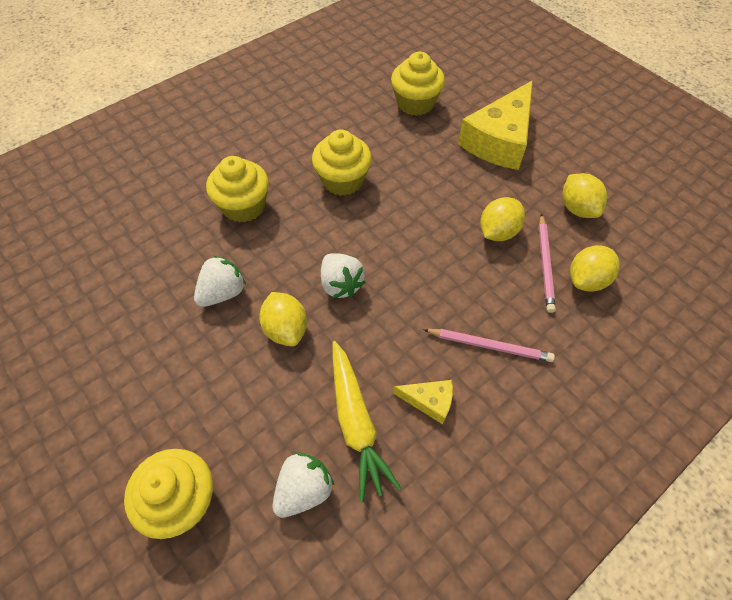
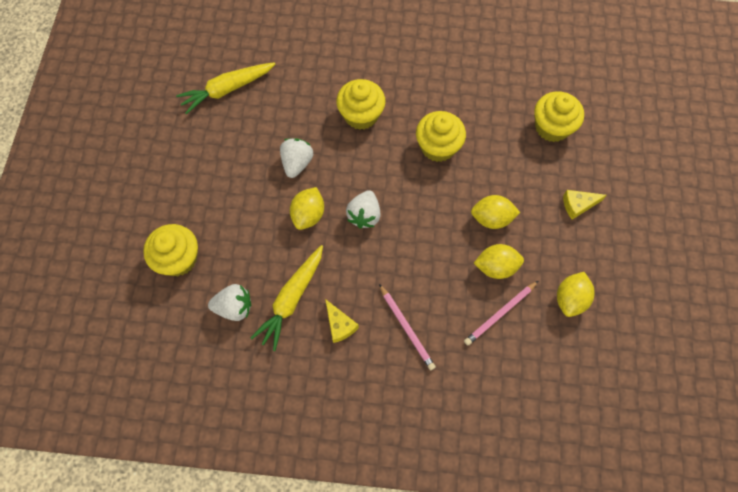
camera: 45 degrees right, 10 degrees up
white strawberry [194,256,246,307] -> white strawberry turned 75 degrees counterclockwise [280,138,313,178]
yellow cheese [458,80,533,170] -> yellow cheese [563,190,607,220], size x0.45
yellow lemon [570,245,620,292] -> yellow lemon moved to [471,195,520,229]
none -> yellow carrot [176,62,275,114]

